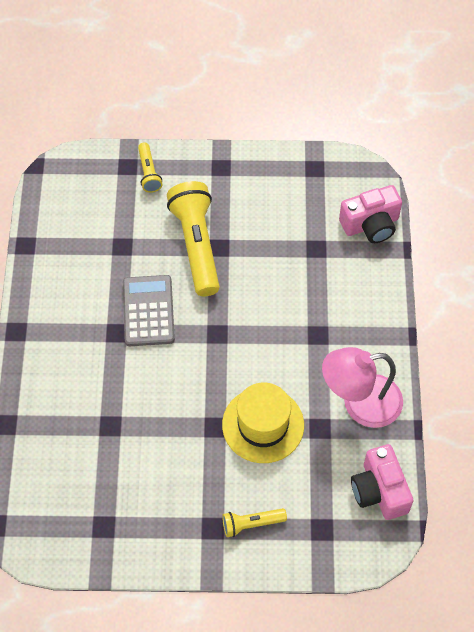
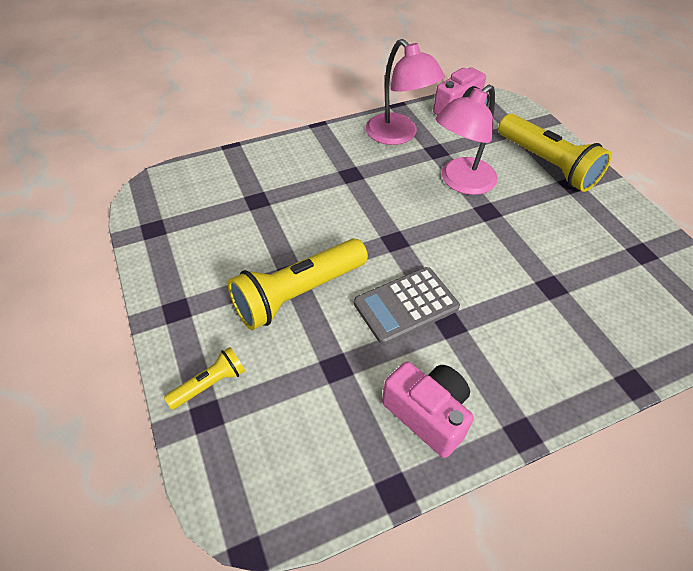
camera: 115 degrees left, 10 degrees down
yellow hat [222,382,304,463] -> pink lamp [436,85,498,195]
yellow flashlight [222,508,287,537] -> yellow flashlight [498,114,612,192], size x2.02
pink camera [339,185,402,243] -> pink camera moved to [382,361,474,458]

